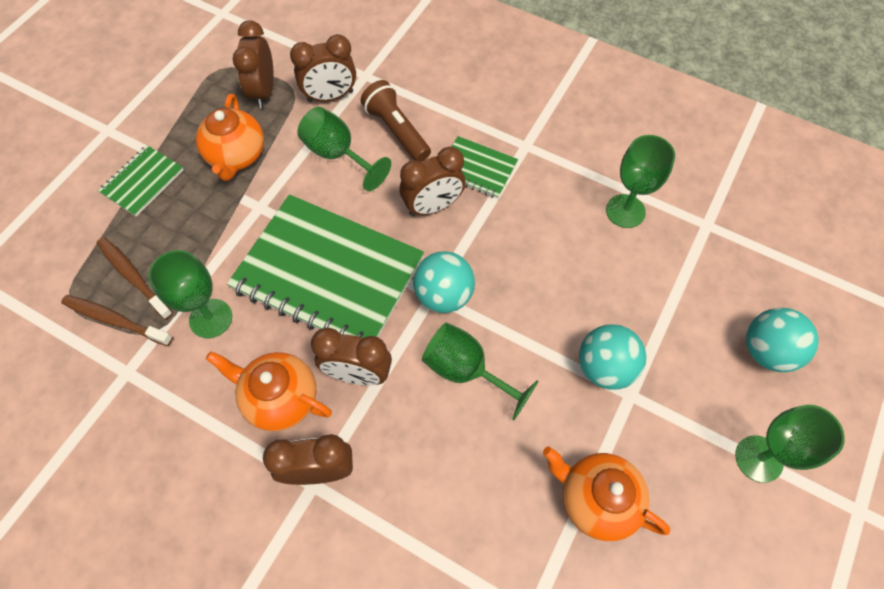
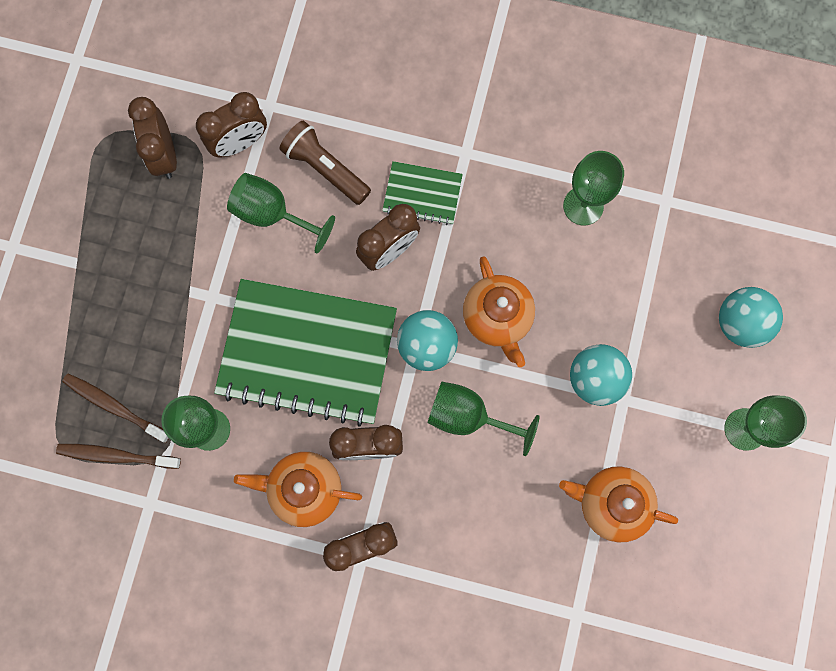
camera: 15 degrees left, 15 degrees up
green notebook [98,145,184,217] -> none
orange teapot [196,94,264,181] -> orange teapot moved to [463,257,535,367]

